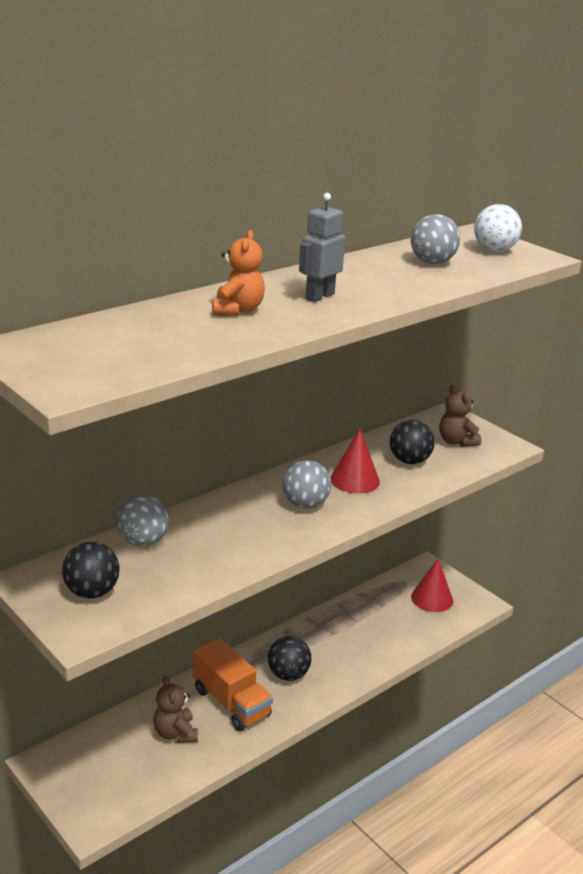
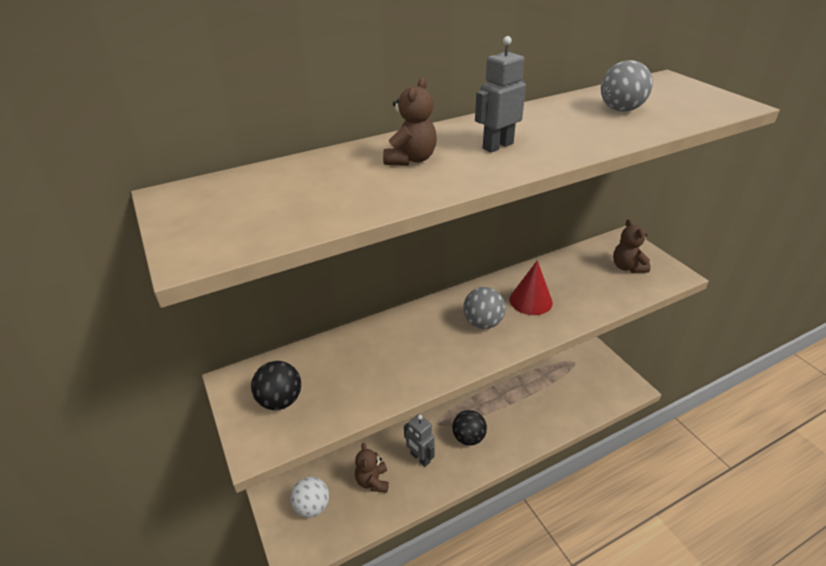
camera: 15 degrees right, 10 degrees up
grey ball [116,494,169,547] -> none
orange truck [193,638,273,731] -> grey robot [404,414,435,467]
orange teddy bear [212,230,265,315] -> brown teddy bear [383,78,437,166]
black ball [390,420,435,464] -> none
red cone [411,558,453,612] -> none
white ball [474,204,522,252] -> white ball moved to [290,477,329,518]

